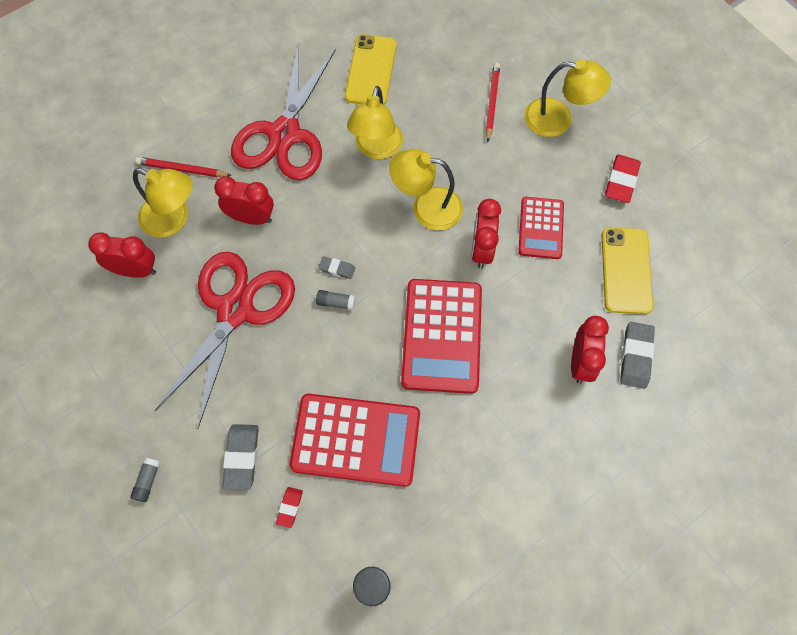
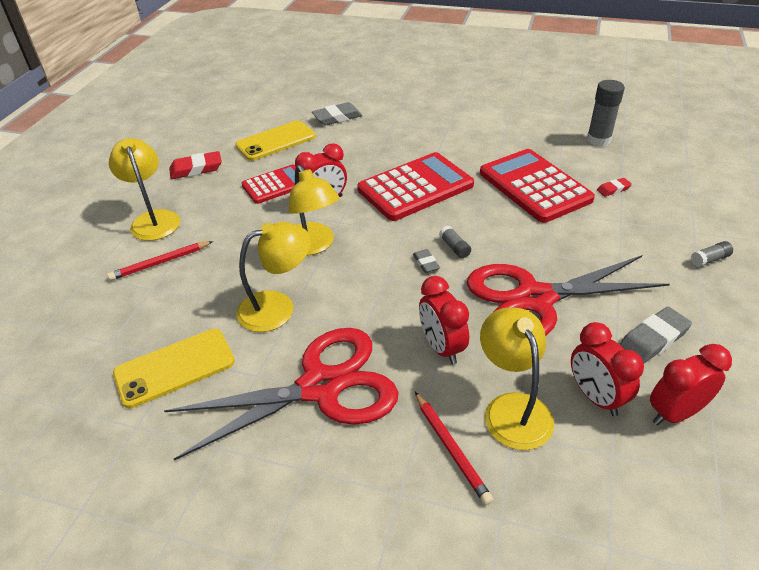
camera: 125 degrees left, 25 degrees down
grey eraser [222,424,259,490] -> grey eraser moved to [619,307,692,363]
red clock [571,316,609,384] -> red clock moved to [650,344,732,425]

